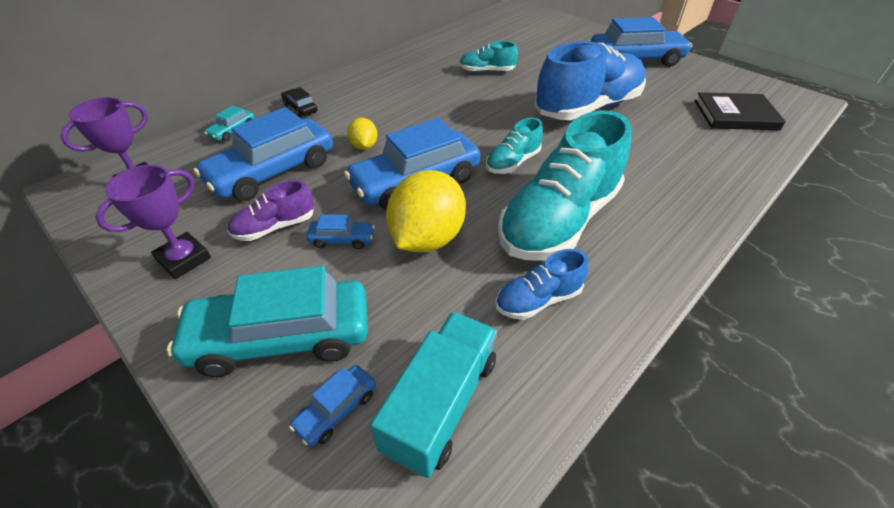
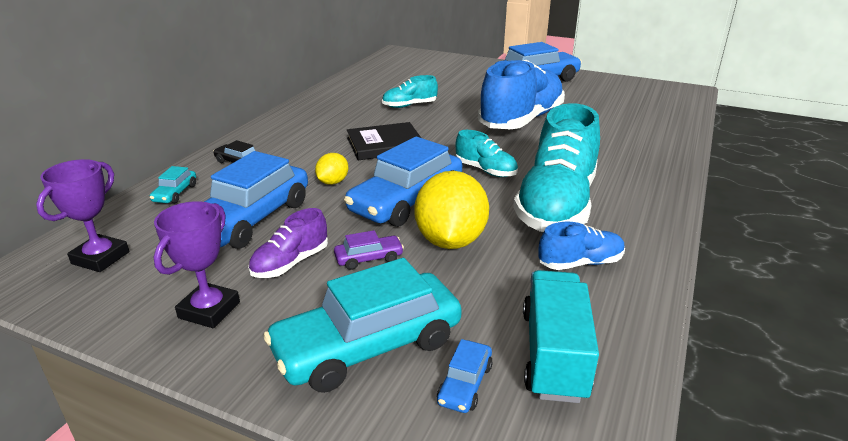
camera: 20 degrees left, 15 degrees down
blue car [307,214,375,249] -> purple car [334,230,404,270]
yellow lemon [347,118,377,150] -> yellow lemon turned 60 degrees clockwise [315,153,349,185]
turquoise shoe [486,118,543,174] -> turquoise shoe turned 75 degrees counterclockwise [456,130,518,177]
blue shoe [495,249,589,320] -> blue shoe turned 150 degrees counterclockwise [538,222,625,270]
black book [695,92,786,130] -> black book moved to [347,122,421,160]

